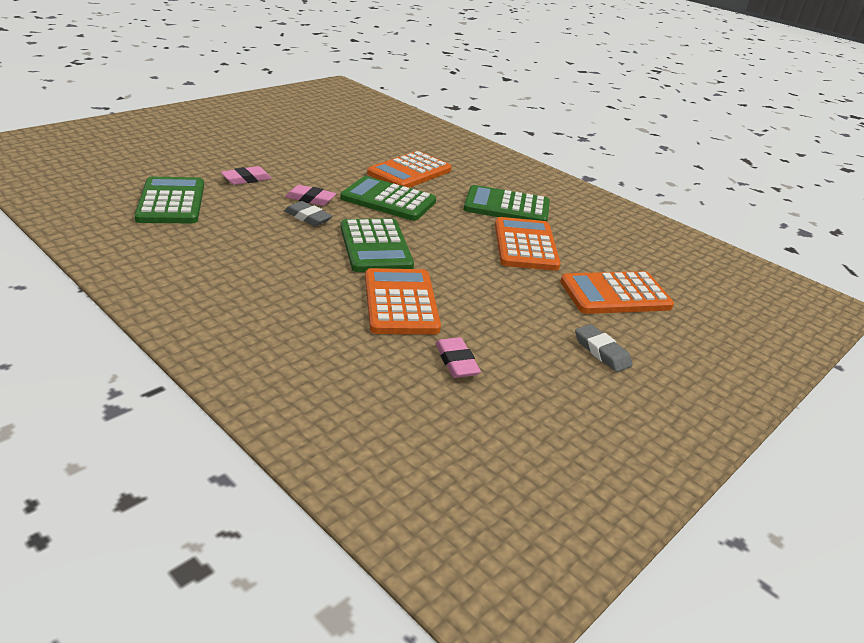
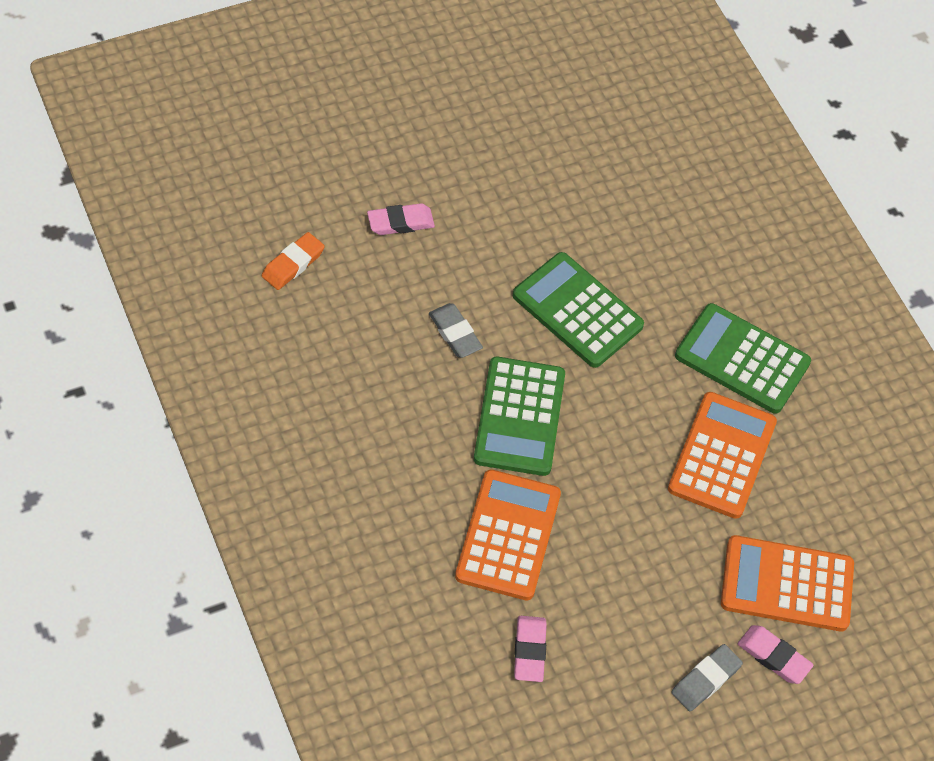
camera: 20 degrees right, 25 degrees up
green calculator [134,177,204,223] -> orange eraser [262,232,325,290]
pink eraser [285,185,336,206] -> pink eraser moved to [738,625,814,684]
orange calculator [367,151,452,188] -> none
grey eraser [575,324,633,372] -> grey eraser turned 60 degrees clockwise [671,644,743,711]

